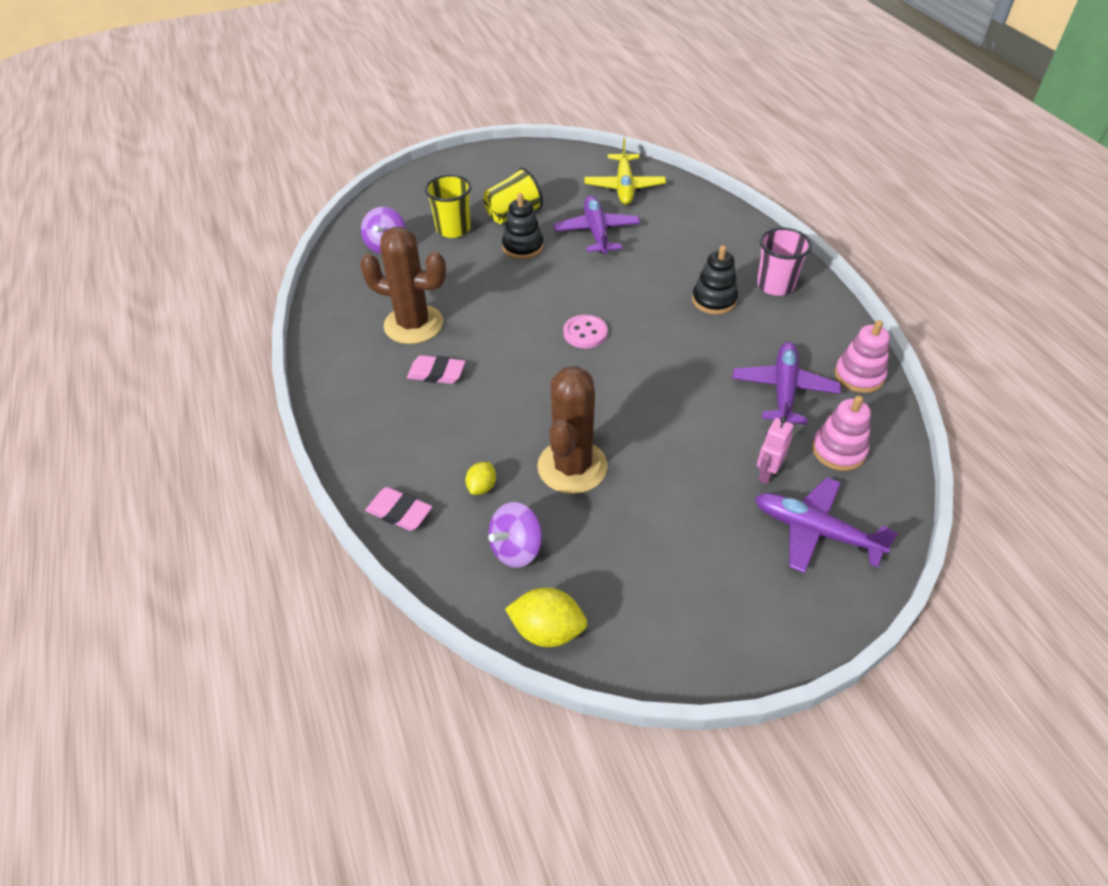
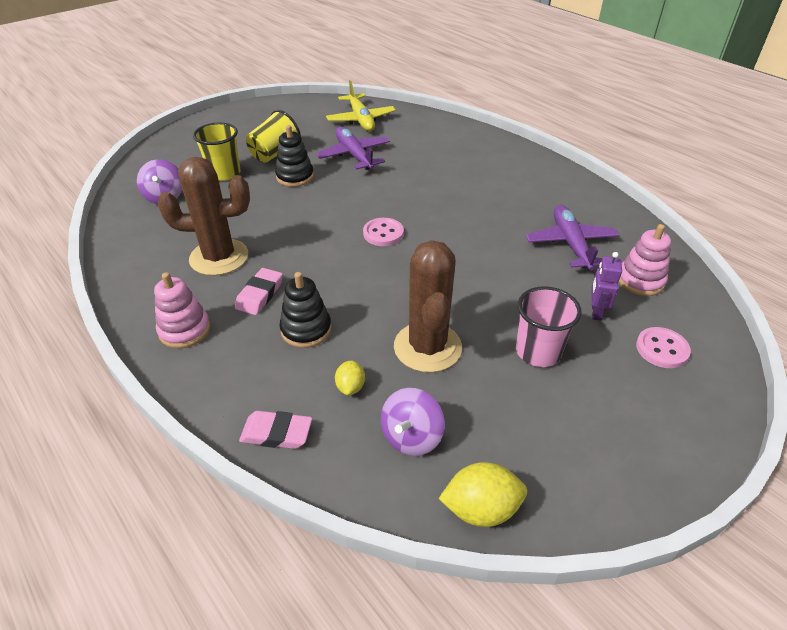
camera: 20 degrees left, 5 degrees down
pink eraser [407,355,465,384] -> pink eraser turned 60 degrees counterclockwise [235,268,283,315]
black stacking toy [692,245,738,314] -> black stacking toy moved to [280,272,331,348]
purple plane [755,477,898,573] -> pink button [636,327,691,368]
pink cup [757,228,812,296] -> pink cup moved to [516,286,582,367]
pink robot [757,416,794,484] -> purple robot [591,252,622,321]
pink stacking toy [835,320,890,393] -> pink stacking toy moved to [154,272,210,348]

